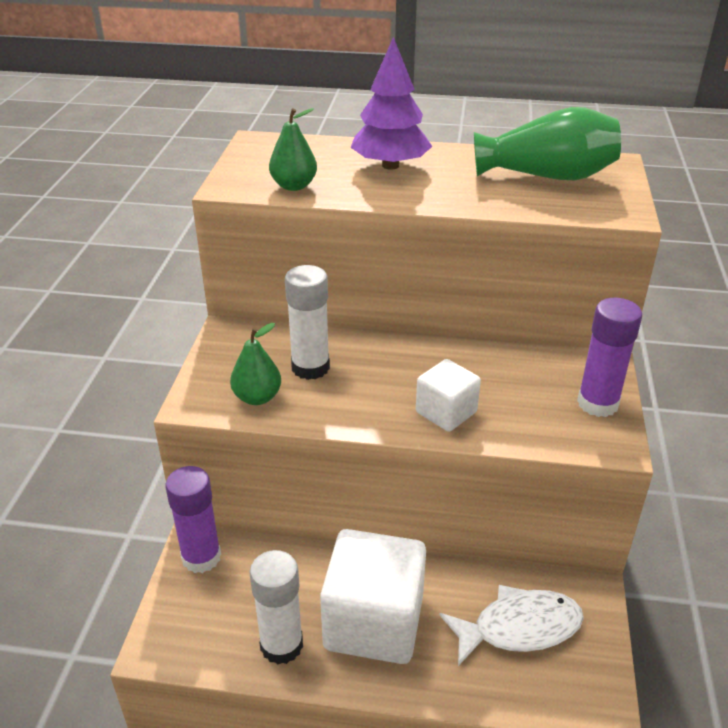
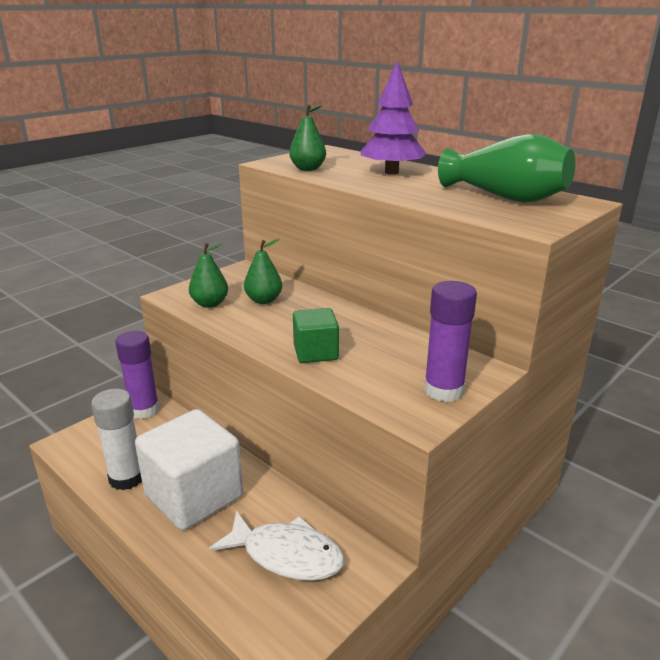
camera: 35 degrees right, 10 degrees down
white glue stick [285,265,330,380] -> green pear [244,239,282,304]
white cube [416,359,481,432] -> green cube [293,308,339,363]

